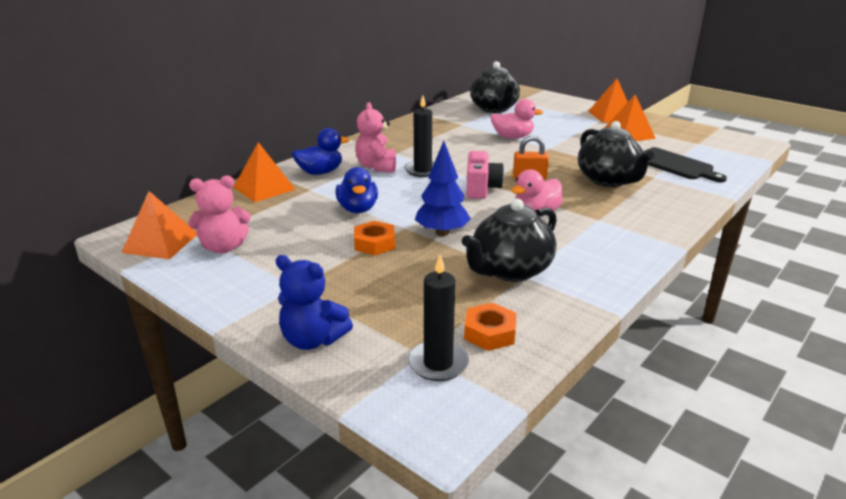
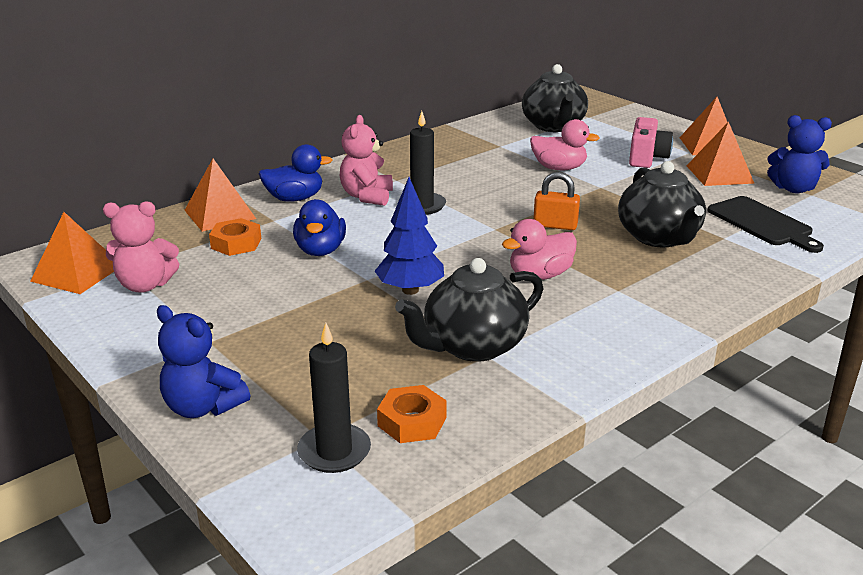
camera: 10 degrees right, 0 degrees up
orange nut [354,221,395,255] -> orange nut moved to [209,218,261,256]
pink camera [466,151,504,199] -> pink camera moved to [629,117,673,168]
none -> blue teddy bear [767,115,832,193]

